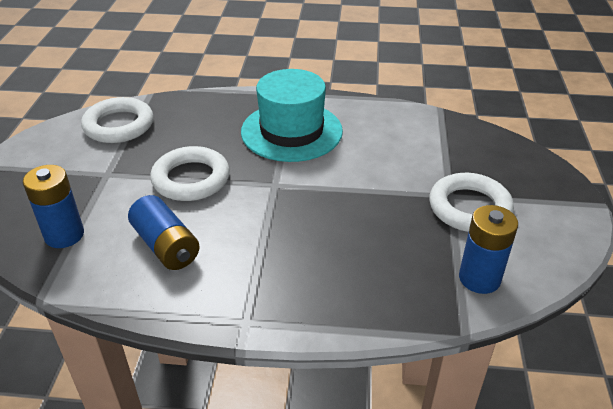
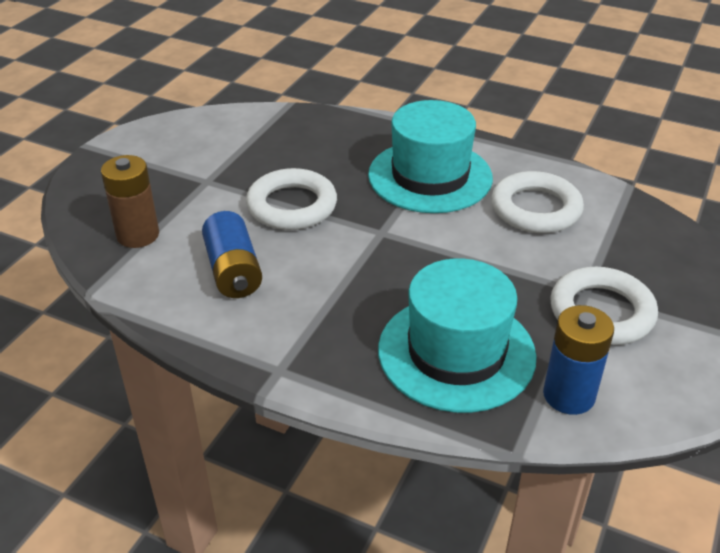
camera: 20 degrees right, 0 degrees up
blue battery [23,165,84,248] -> brown battery [101,155,159,248]
white ring [81,97,154,143] -> white ring moved to [491,171,584,233]
none -> turquoise hat [378,258,537,413]

